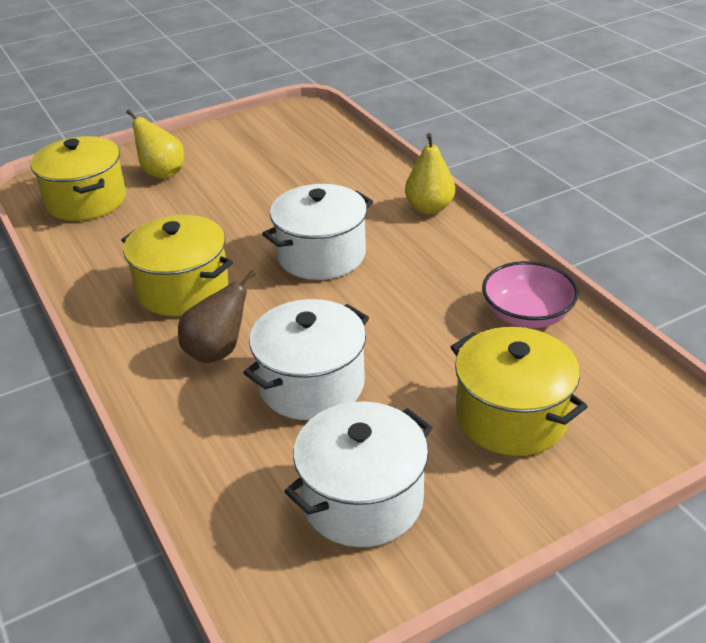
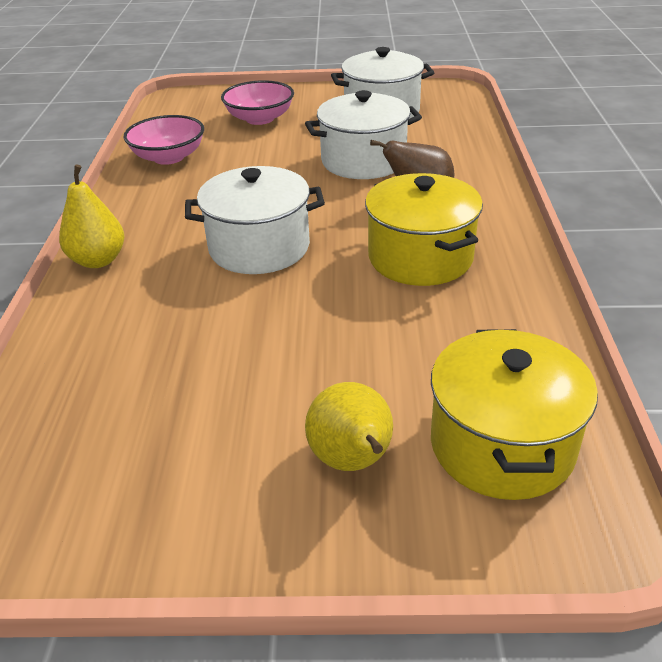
camera: 150 degrees left, 0 degrees up
yellow pot [451,327,588,456] -> pink bowl [221,80,294,125]

